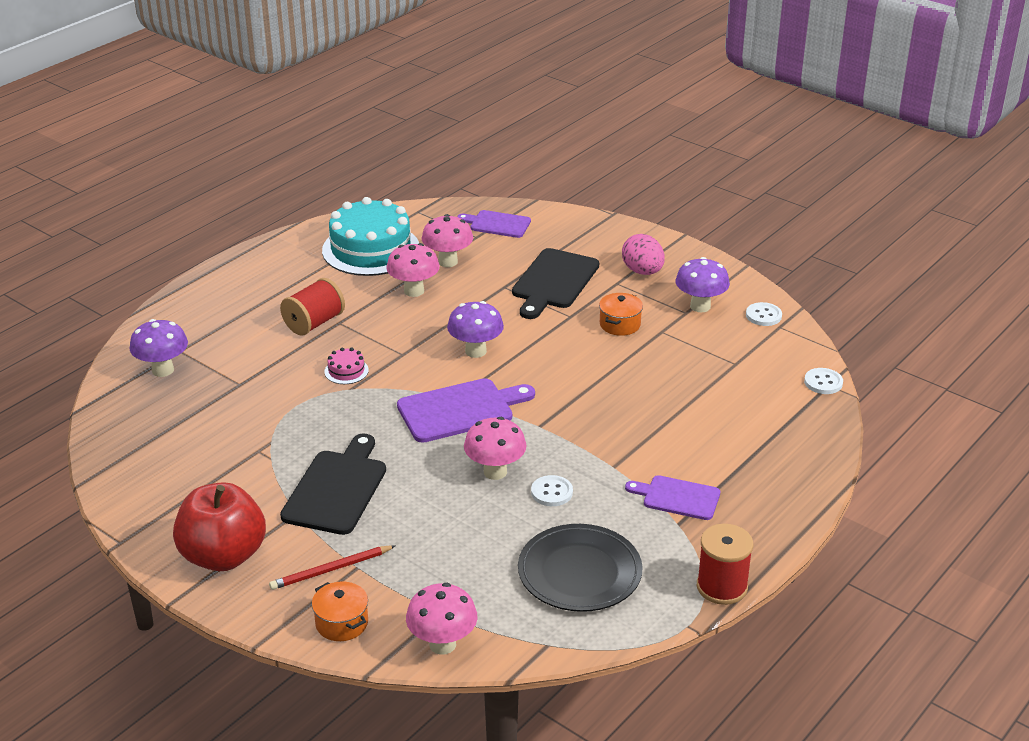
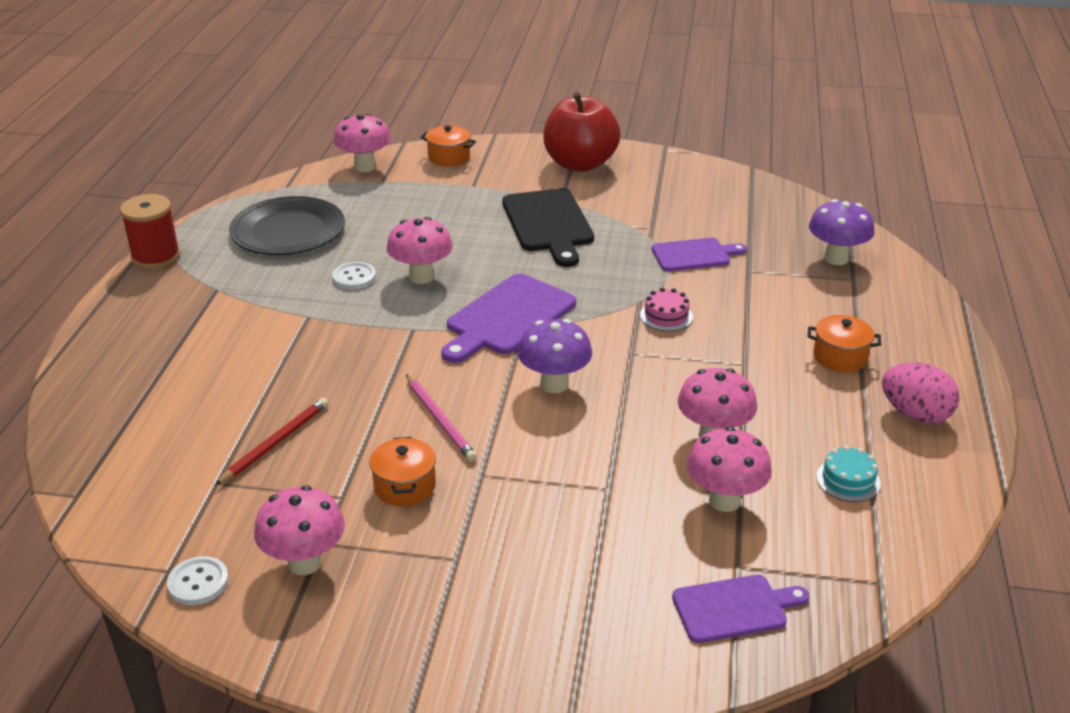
camera: 150 degrees right, 0 degrees up
red pencil [269,545,396,590] -> red pencil moved to [215,398,328,485]
red spool [280,278,345,336] -> none
turquoise cake [322,197,419,276] -> turquoise cake [816,446,881,502], size x0.40
black cutting board [512,248,599,319] -> none
pink egg [622,234,665,275] -> pink egg moved to [882,362,960,424]
purple cutting board [625,475,720,520] -> purple cutting board moved to [652,238,747,271]
purple mushroom [675,257,730,312] -> pink mushroom [254,485,345,575]
white button [804,368,843,394] -> none
none -> pink pencil [406,374,477,461]
none -> orange pot [808,315,881,372]

